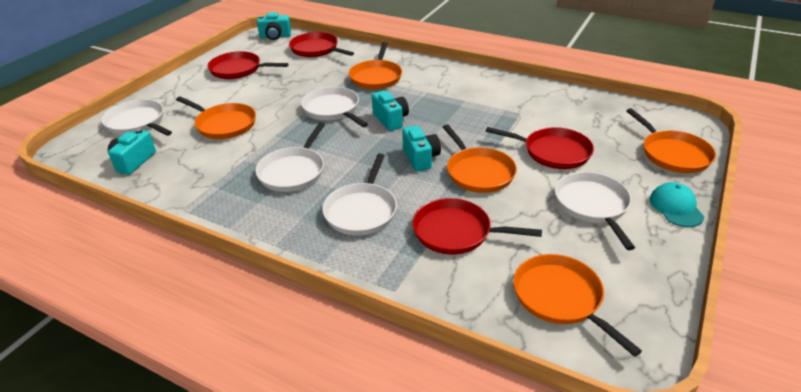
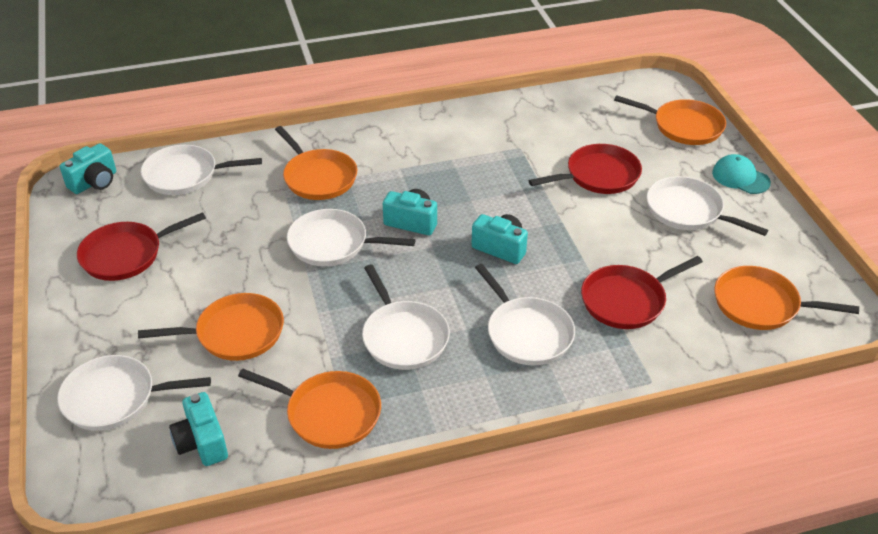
camera: 45 degrees left, 5 degrees up
red pan [289,32,354,57] -> white pan [141,145,262,195]
orange pan [443,124,517,193] -> orange pan moved to [238,369,381,449]

